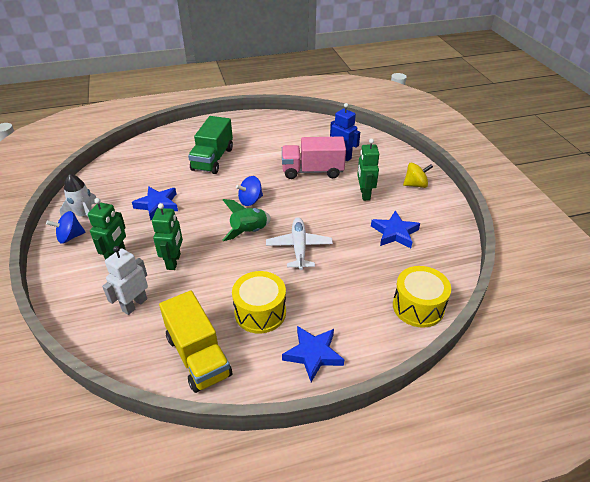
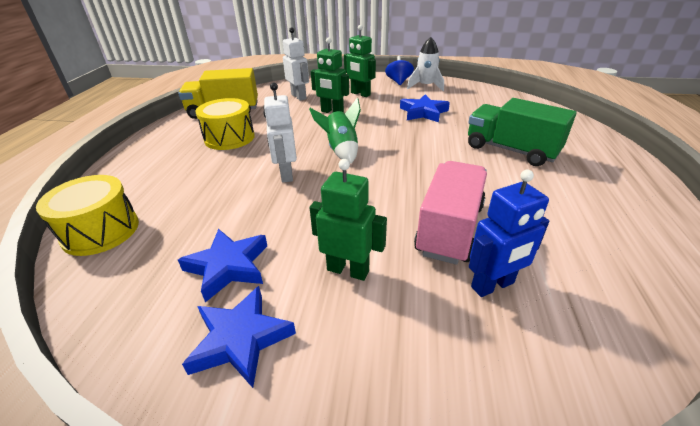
camera: 115 degrees right, 5 degrees down
blue spinning top [236,176,263,206] -> none
white plane [266,217,333,270] -> white robot [263,83,297,183]
blue star [282,326,344,382] -> blue star moved to [182,286,296,388]
yellow spinning top [403,163,433,188] -> none

